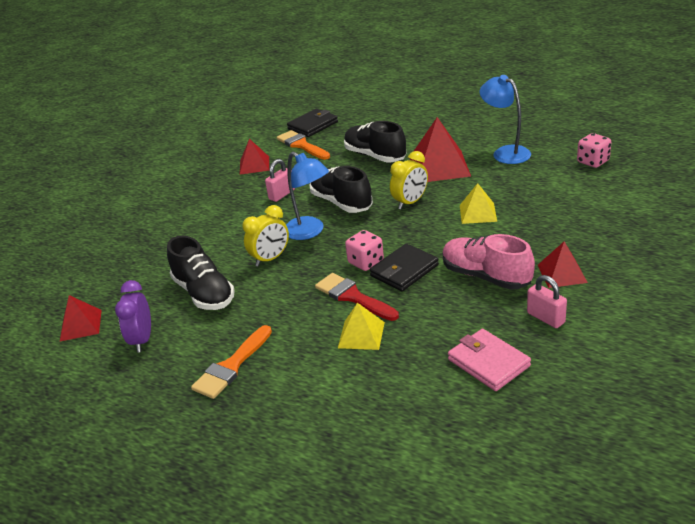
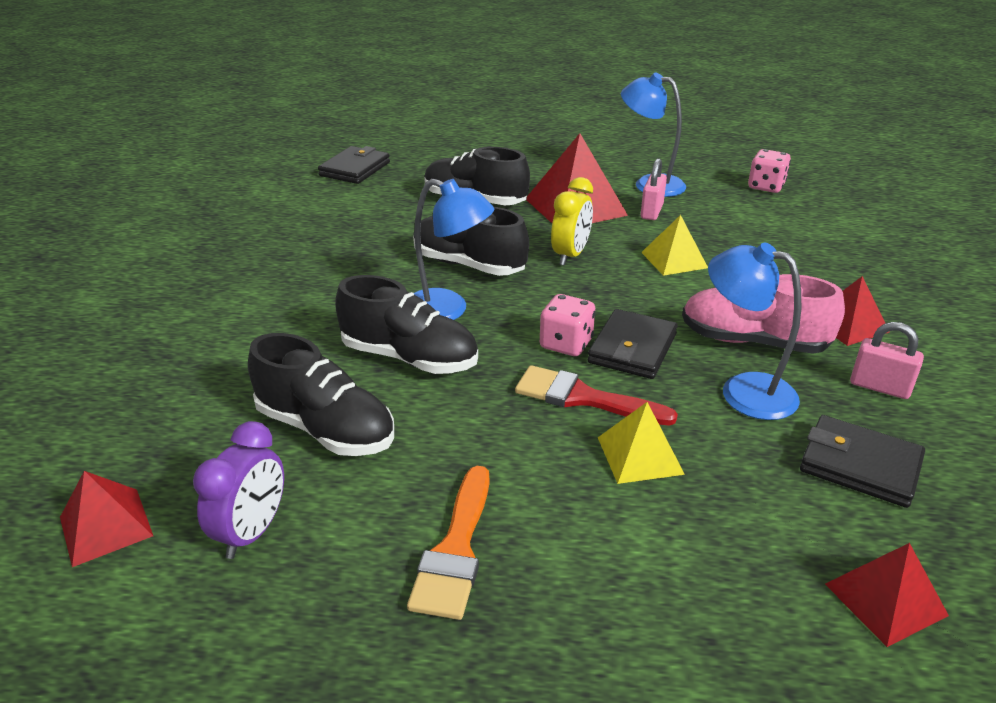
camera: 25 degrees left, 0 degrees up
purple clock [115,280,151,352] -> purple clock turned 135 degrees counterclockwise [193,421,284,559]
red pyramid [240,139,269,175] -> red pyramid moved to [825,543,949,647]
yellow clock [242,205,289,267] -> black shoe [335,275,478,374]
pink padlock [265,159,295,202] -> pink padlock moved to [641,158,667,220]
orange brush [277,130,330,160] -> none
pink wallet [448,329,531,391] -> black wallet [800,415,925,508]
none -> blue lamp [708,243,801,420]

